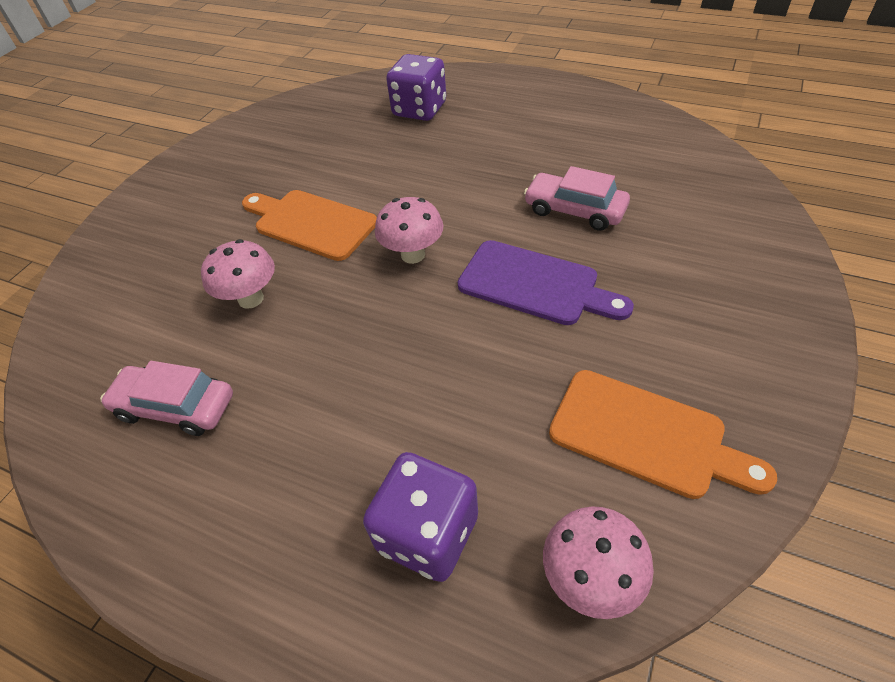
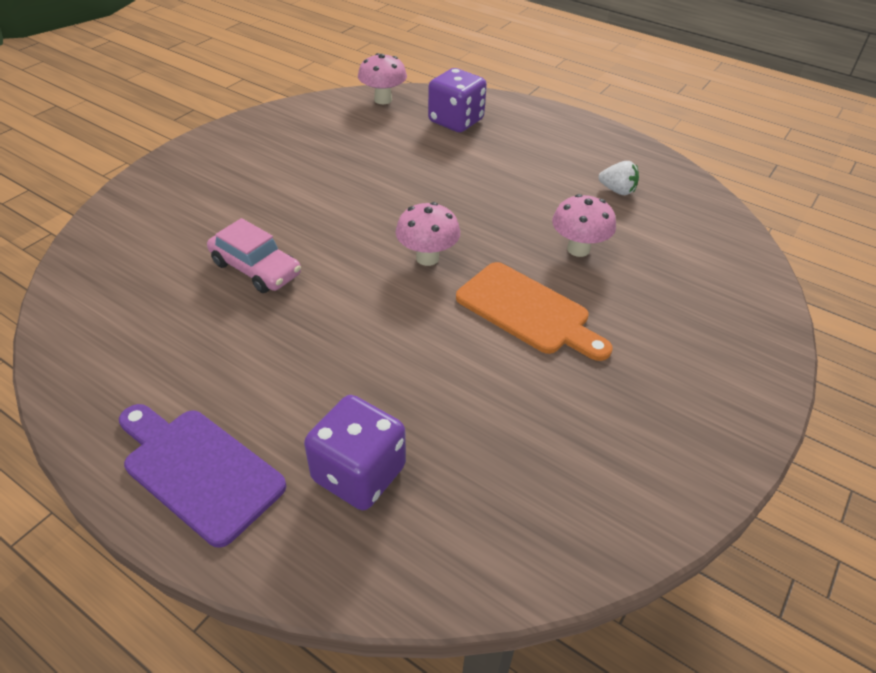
camera: 175 degrees left, 5 degrees down
pink car [100,361,233,436] -> white strawberry [598,161,639,195]
purple cutting board [458,240,634,325] -> purple cutting board moved to [119,404,286,548]
orange cutting board [549,370,777,499] -> none

